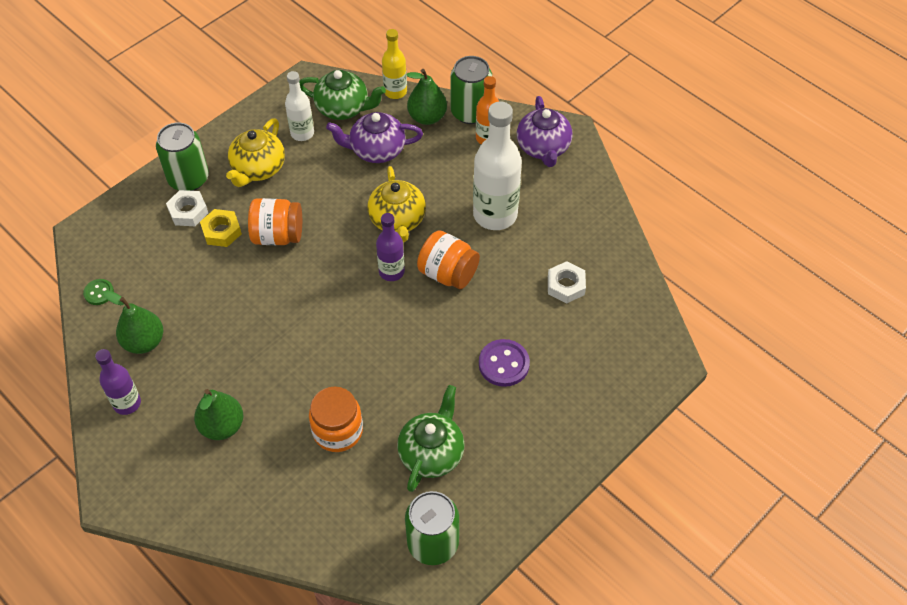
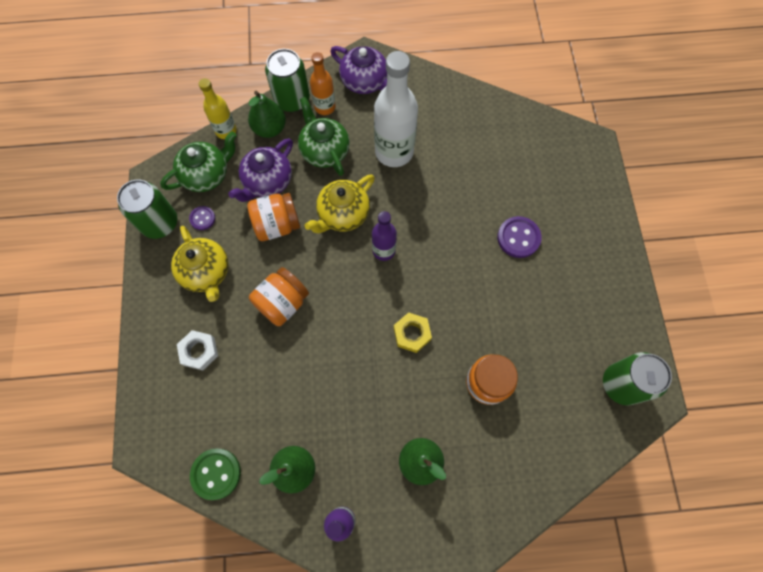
camera: 50 degrees left, 15 degrees up
green button [83,279,114,305] -> green button [190,448,241,500], size x1.68
green can [156,122,209,191] -> green can moved to [117,180,177,239]
yellow nut [200,209,242,247] -> yellow nut moved to [394,312,432,353]
white bottle [285,71,314,141] -> purple button [189,206,215,230]
yellow teapot [367,166,426,242] -> yellow teapot turned 105 degrees clockwise [305,174,375,233]
green teapot [397,385,465,492] -> green teapot moved to [298,97,350,176]
orange jar [417,230,480,289] -> orange jar moved to [247,193,300,241]
white nut [548,261,586,304] -> none

